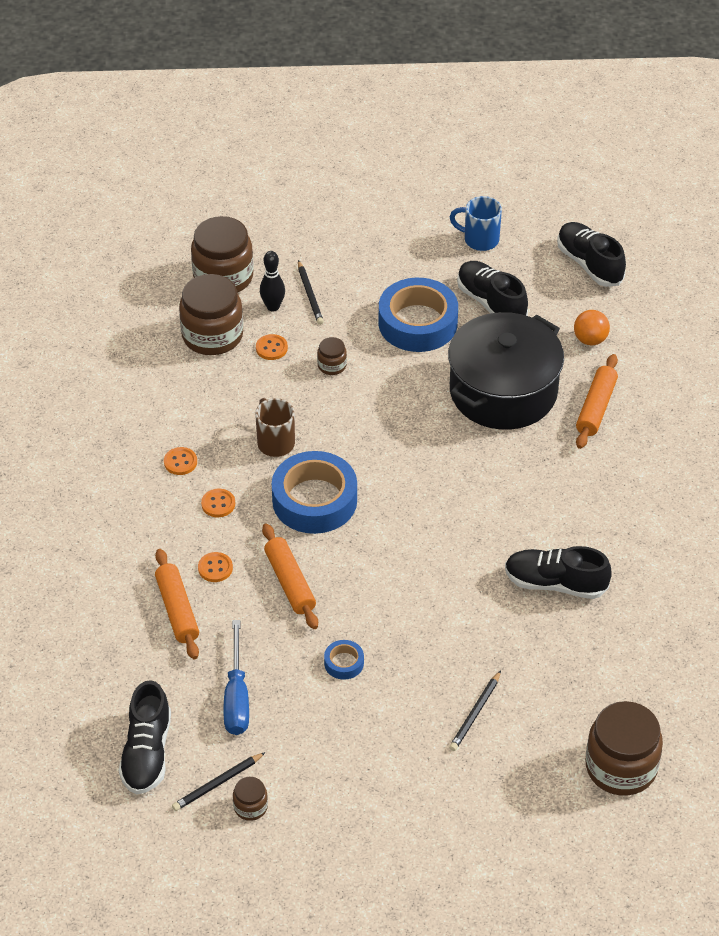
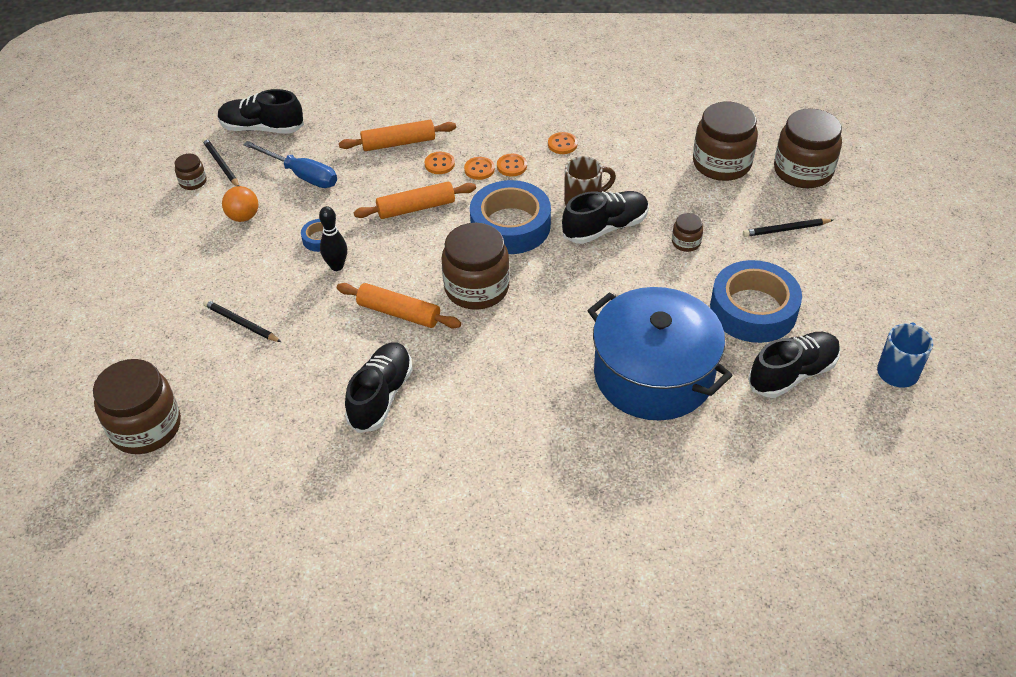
camera: 95 degrees right, 0 degrees up
blue screwdriver [223,620,249,735] -> blue screwdriver turned 150 degrees counterclockwise [243,141,337,188]
orange button [256,334,288,360] -> orange button moved to [464,157,495,180]
black bowling pin [260,251,285,312] -> black bowling pin moved to [319,206,347,271]
black pot [448,312,564,430] -> blue pot [587,287,733,421]
black shoe [557,222,626,287] -> black shoe moved to [562,191,649,244]
orange ball [574,310,610,345] -> orange ball moved to [222,186,258,222]
orange rolling pin [576,354,618,449] -> orange rolling pin moved to [337,283,461,329]
none -> brown jar [442,223,510,310]

